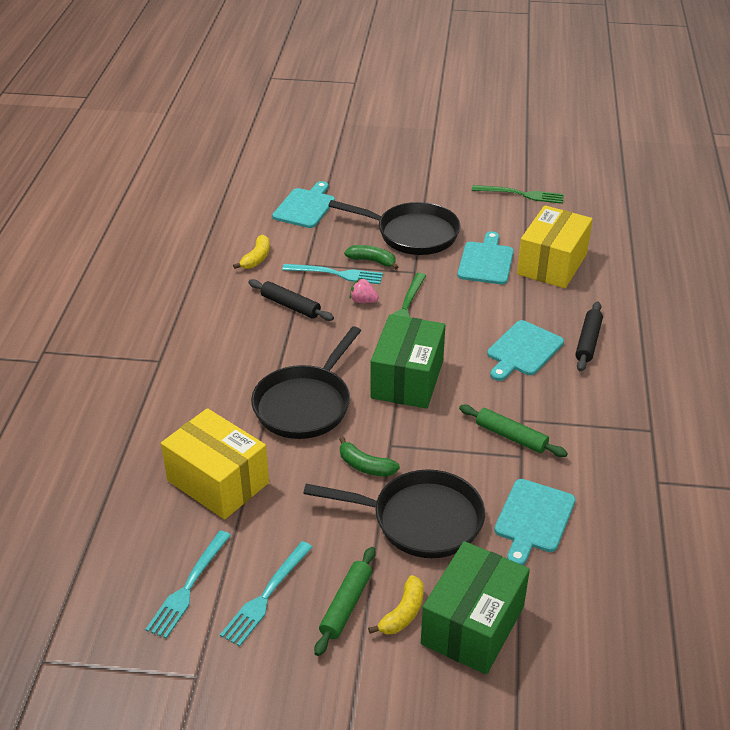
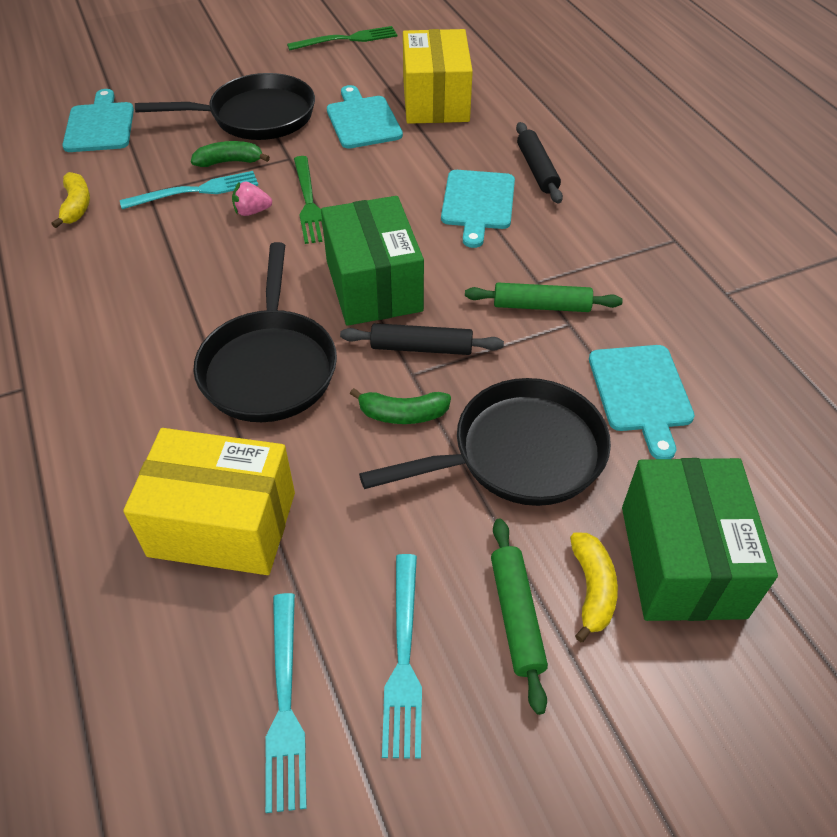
camera: 30 degrees left, 10 degrees up
black rolling pin [248,279,334,321] -> black rolling pin moved to [340,323,504,355]

